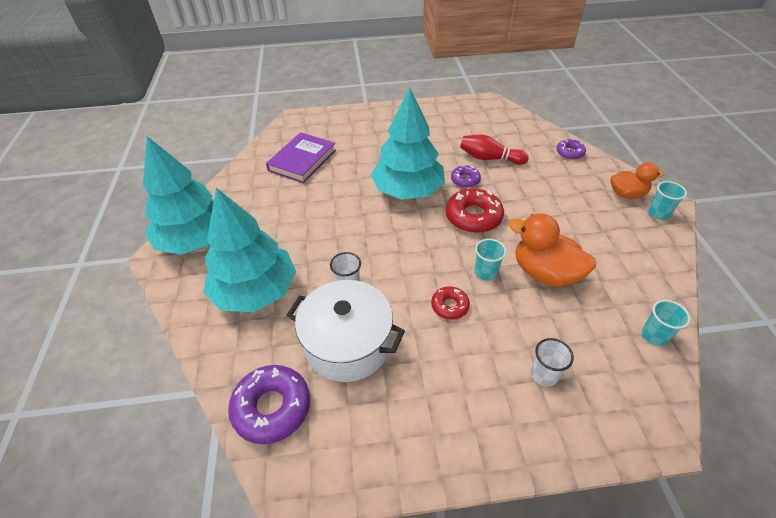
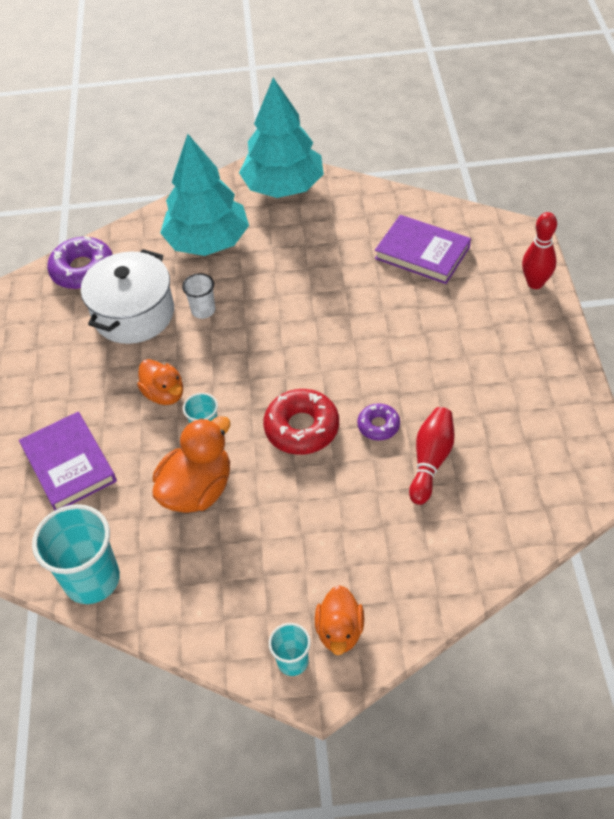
camera: 95 degrees right, 5 degrees up
turquoise tree [371,88,445,200] -> none
red donut [431,286,470,319] -> orange duck [137,359,183,405]
white cup [531,338,574,387] -> purple book [19,412,117,510]
purple donut [556,139,586,160] -> none
turquoise cup [641,300,691,346] -> turquoise cup [32,504,120,604], size x1.91
none -> red bowling pin [522,212,557,289]

